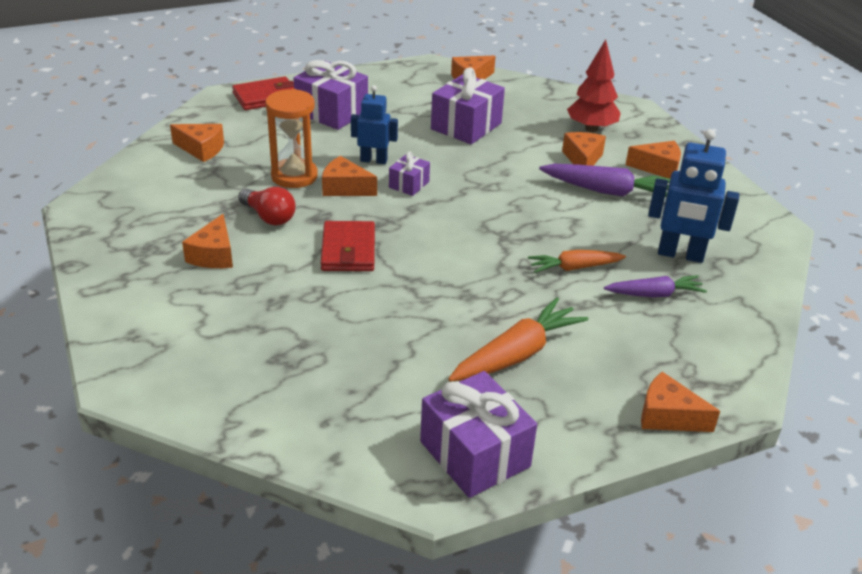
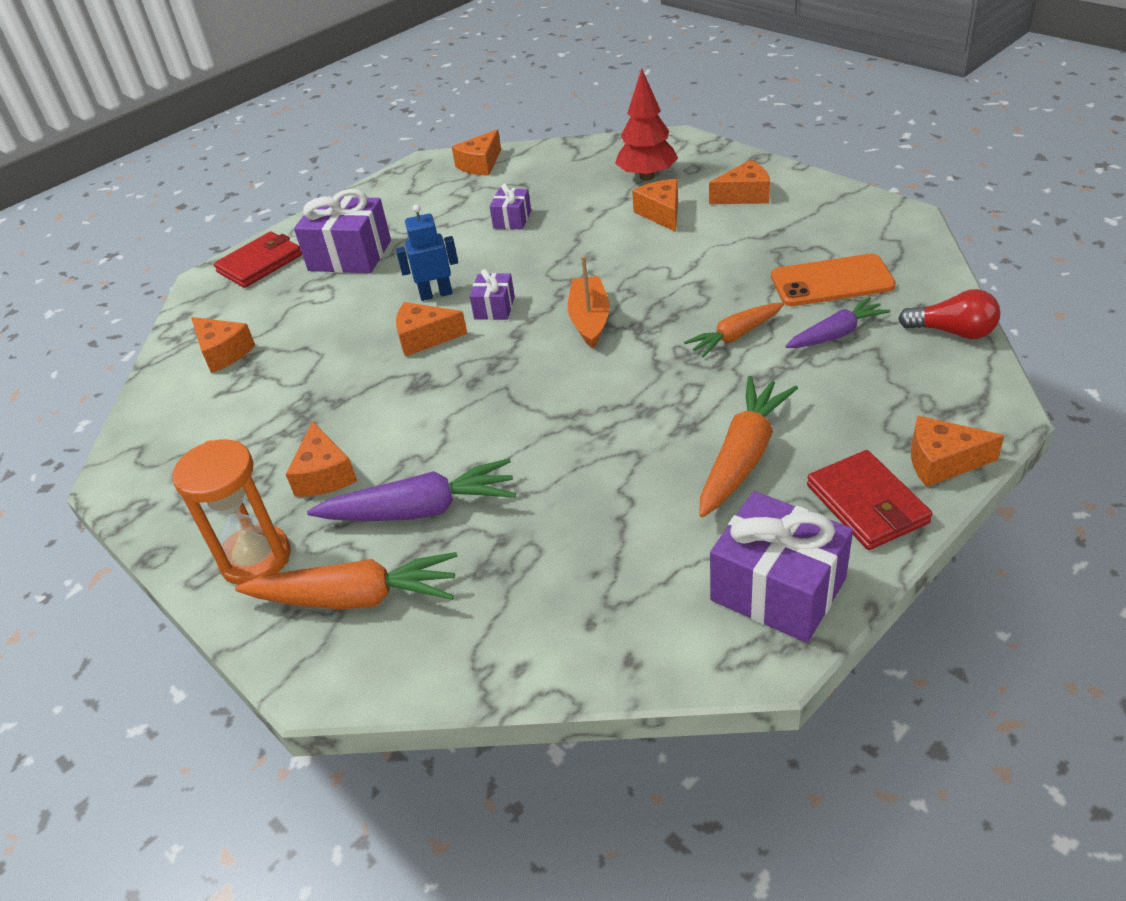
camera: 15 degrees left, 5 degrees up
orange cheese [170,124,224,162] -> orange cheese turned 45 degrees clockwise [191,317,255,373]
red light bulb [238,187,296,226] -> red light bulb moved to [898,289,1000,339]
orange hourglass [265,89,318,188] -> orange hourglass moved to [172,439,291,585]
red wallet [321,221,375,271] -> red wallet moved to [807,450,932,550]
purple gift [431,67,505,144] -> purple gift [489,184,531,229], size x0.52
purple carrot [539,164,670,197] -> purple carrot moved to [307,458,516,521]
blue robot [648,129,739,263] -> orange phone [771,254,896,306]
none -> orange carrot [235,552,457,610]
none -> orange boat [568,256,610,348]

